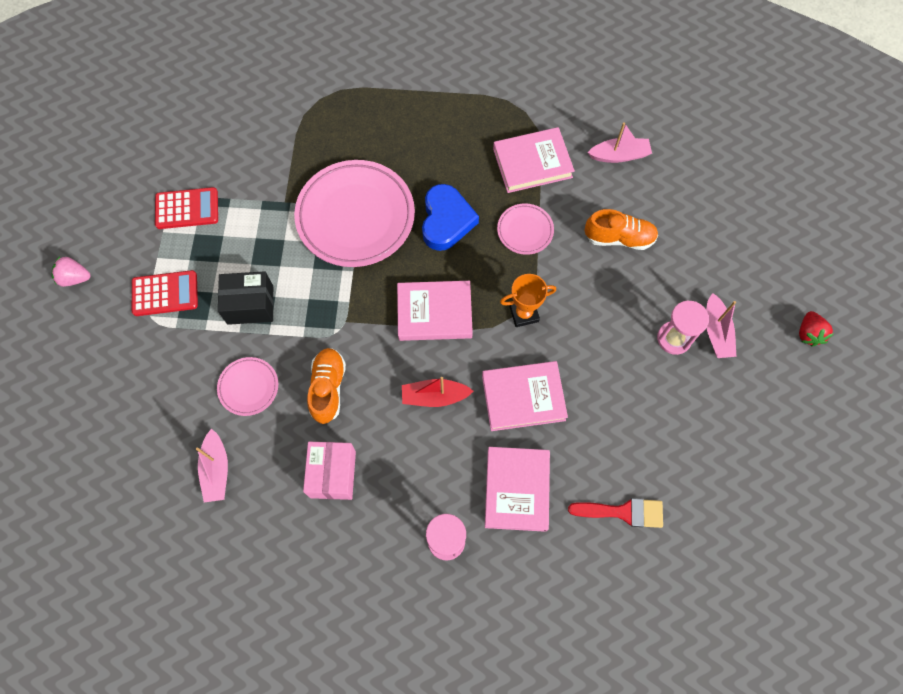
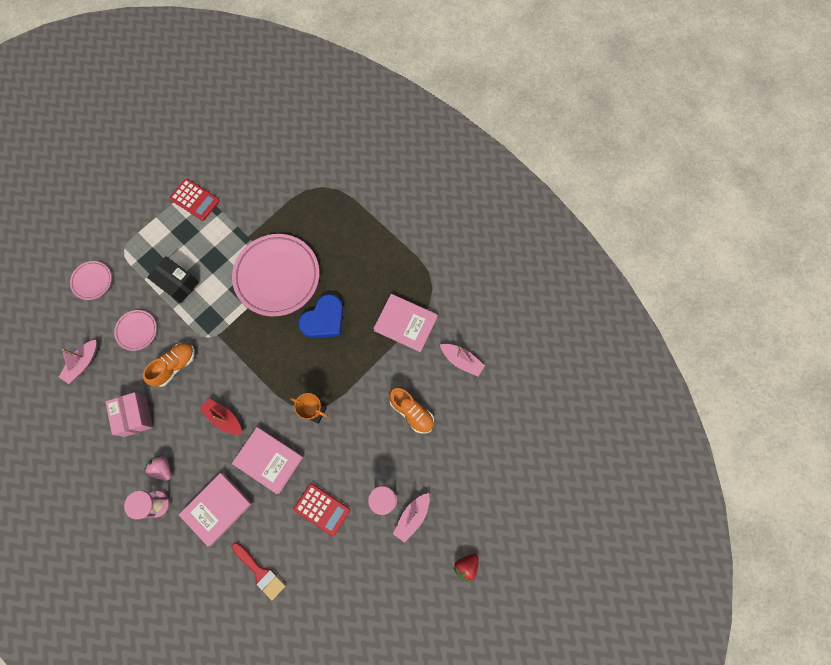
camera: 40 degrees right, 5 degrees up
pink strawberry [52,256,91,287] -> pink strawberry moved to [144,455,171,481]
red calculator [132,270,198,316] -> red calculator moved to [294,483,350,536]
pink box [303,442,356,500] -> pink box turned 60 degrees counterclockwise [105,392,153,437]
pink book [397,281,473,341] -> none
pink plate [497,203,554,255] -> pink plate moved to [70,261,112,300]

